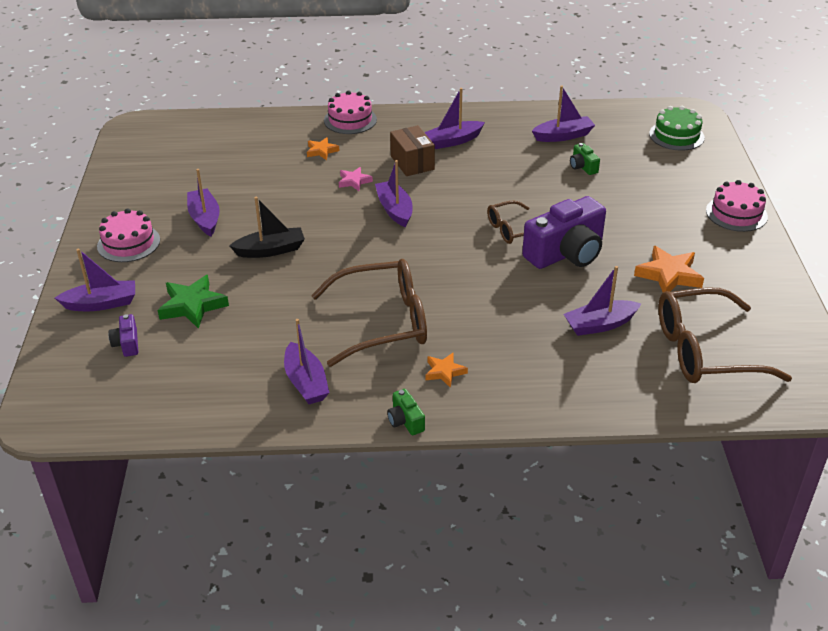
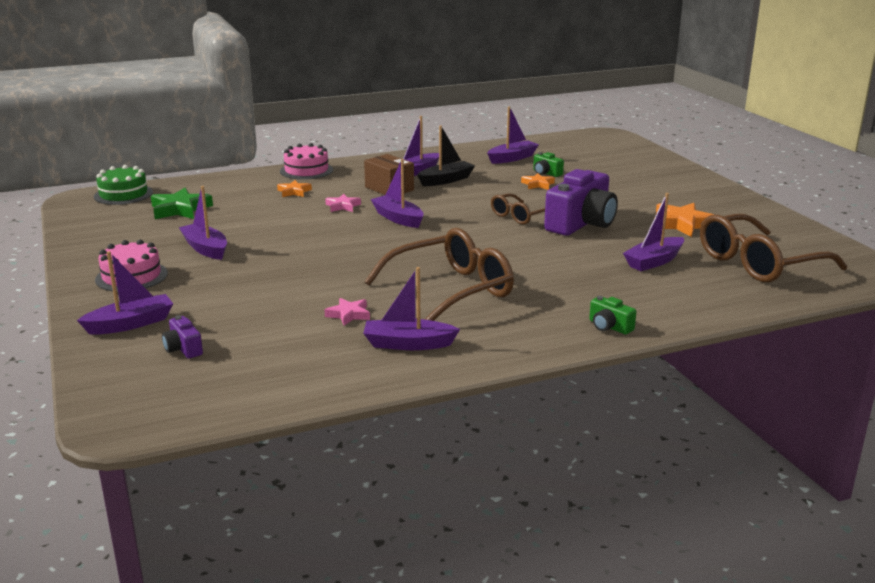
camera: 20 degrees left, 15 degrees down
green star [158,275,229,329] -> green star moved to [151,188,213,219]
black boat [229,197,305,258] -> black boat moved to [417,125,475,186]
purple boat [284,319,329,404] -> purple boat turned 135 degrees clockwise [363,267,460,350]
green camera [387,389,425,435] -> green camera moved to [589,296,637,334]
orange star [425,353,468,388] -> orange star moved to [521,173,555,190]
green cake [649,106,705,151] -> green cake moved to [94,165,153,205]
pink cake [706,180,768,232] -> none
none -> pink star [325,298,370,326]

